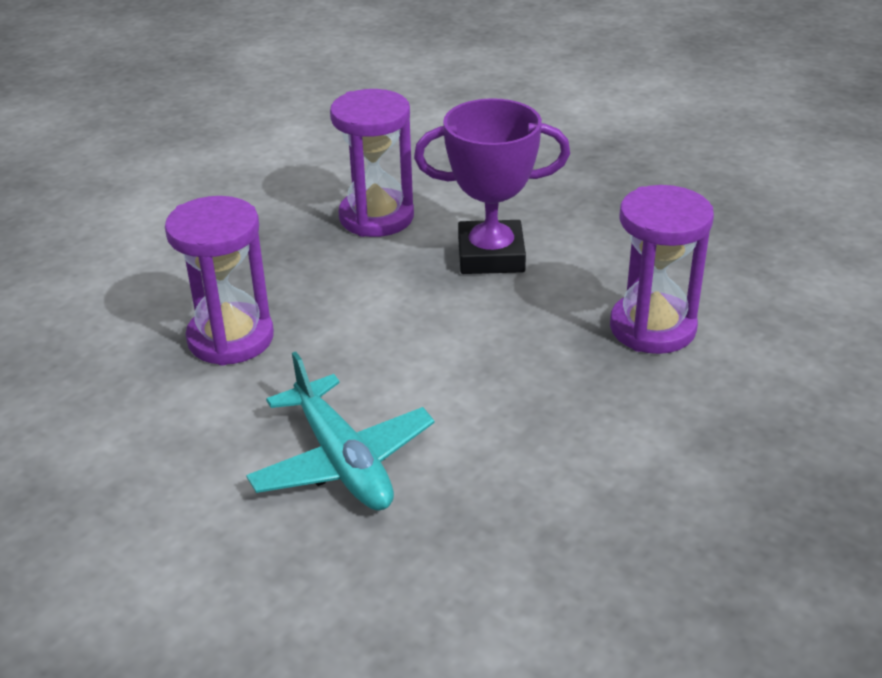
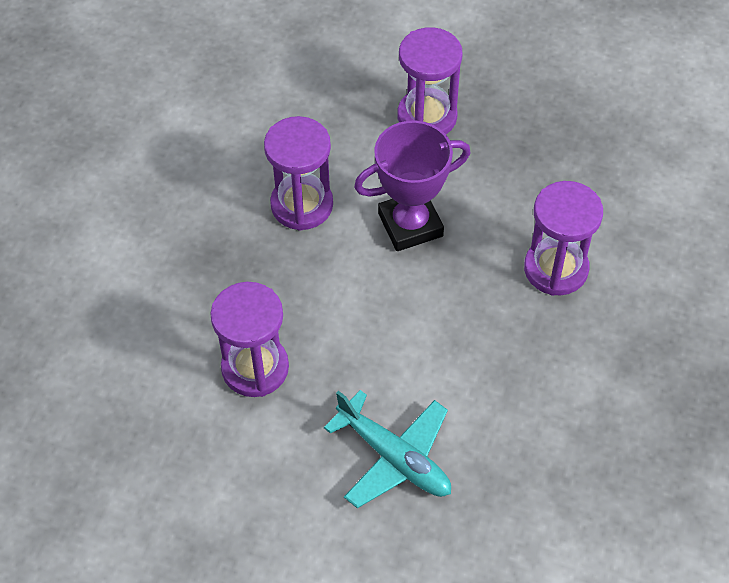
camera: 20 degrees left, 20 degrees up
none -> purple hourglass [397,27,463,134]

